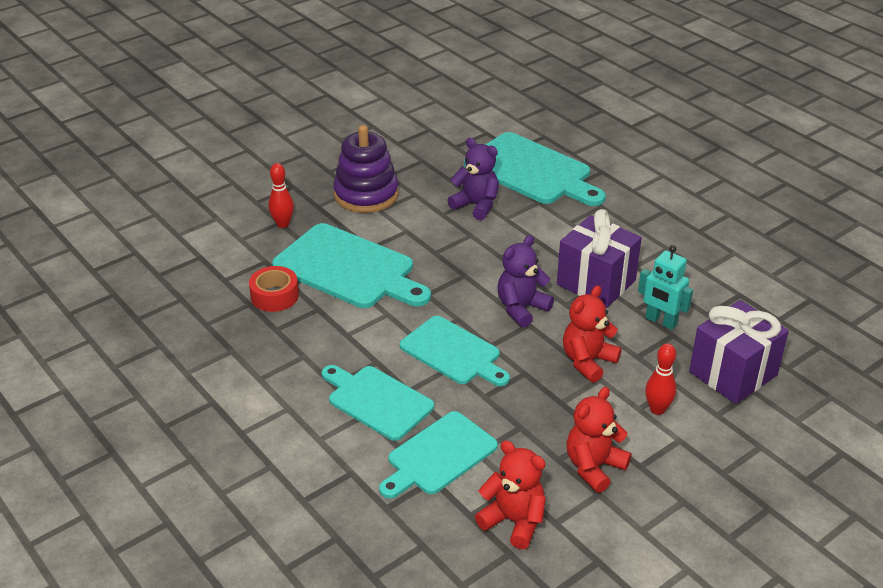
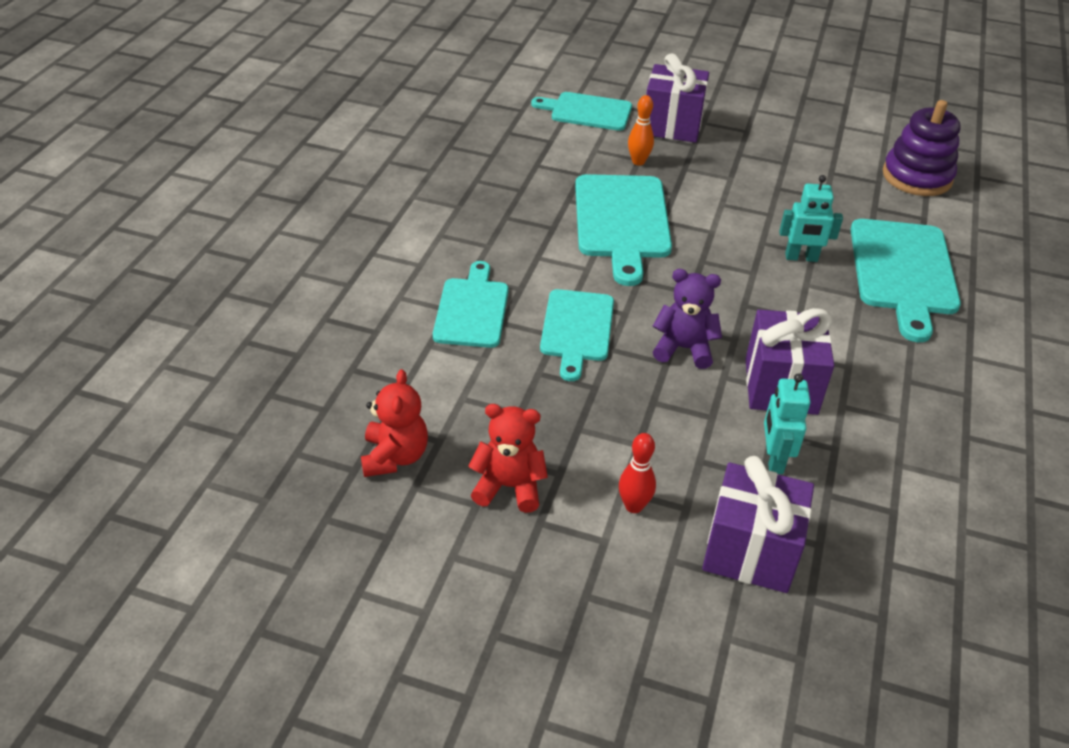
camera: 55 degrees right, 5 degrees up
red tape [249,266,299,312] -> none
red bowling pin [268,163,294,228] -> orange bowling pin [628,95,654,166]
purple stacking toy [333,125,398,213] -> purple stacking toy moved to [883,100,961,196]
turquoise cutting board [379,411,498,499] -> turquoise cutting board moved to [531,92,632,131]
purple teddy bear [447,138,499,220] -> turquoise robot [779,175,843,262]
red teddy bear [563,285,622,383] -> none
none -> purple gift [646,53,709,143]

